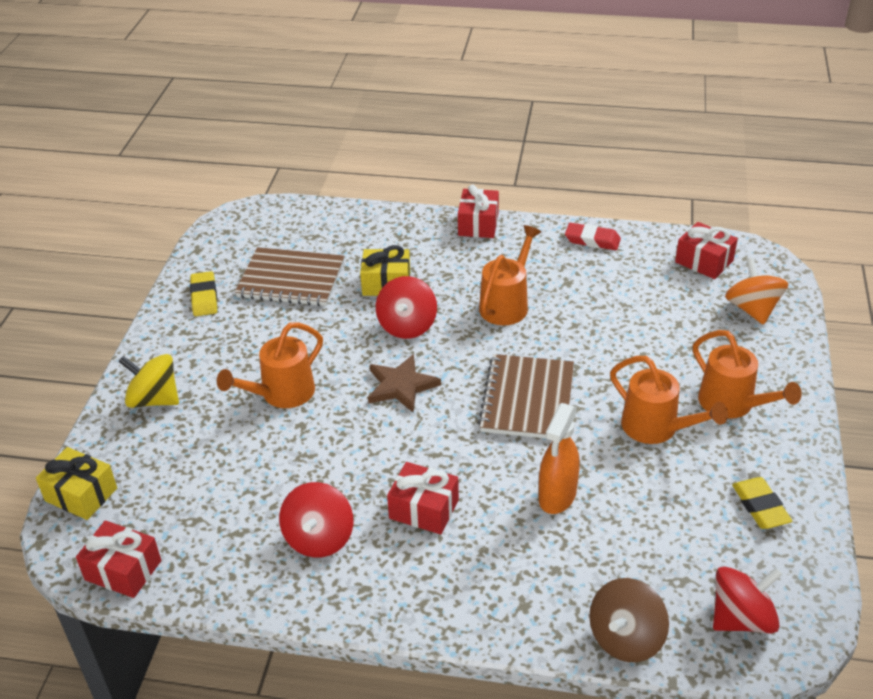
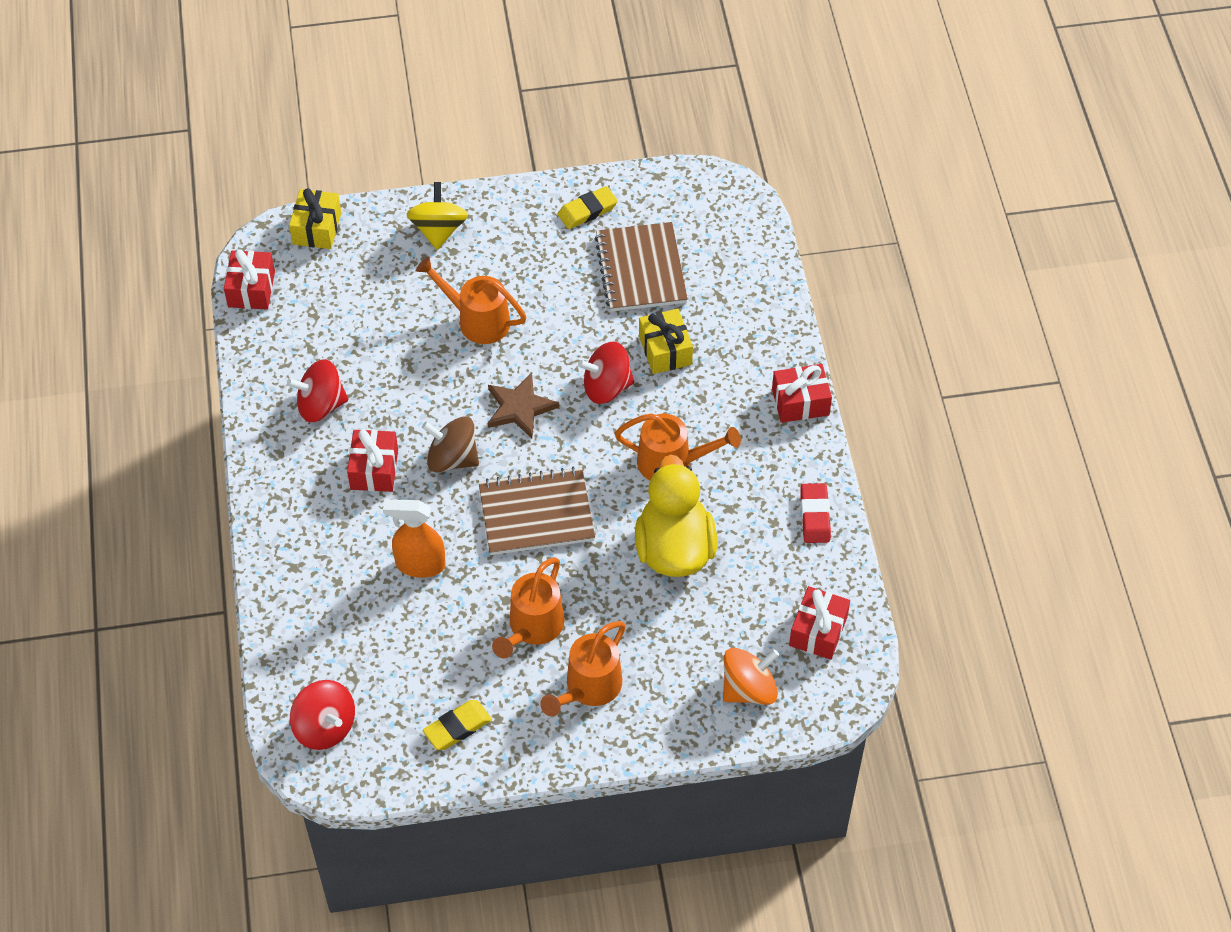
camera: 70 degrees right, 15 degrees up
brown spinning top [589,578,669,662] -> brown spinning top moved to [422,417,479,473]
none -> yellow duck [635,455,717,577]

